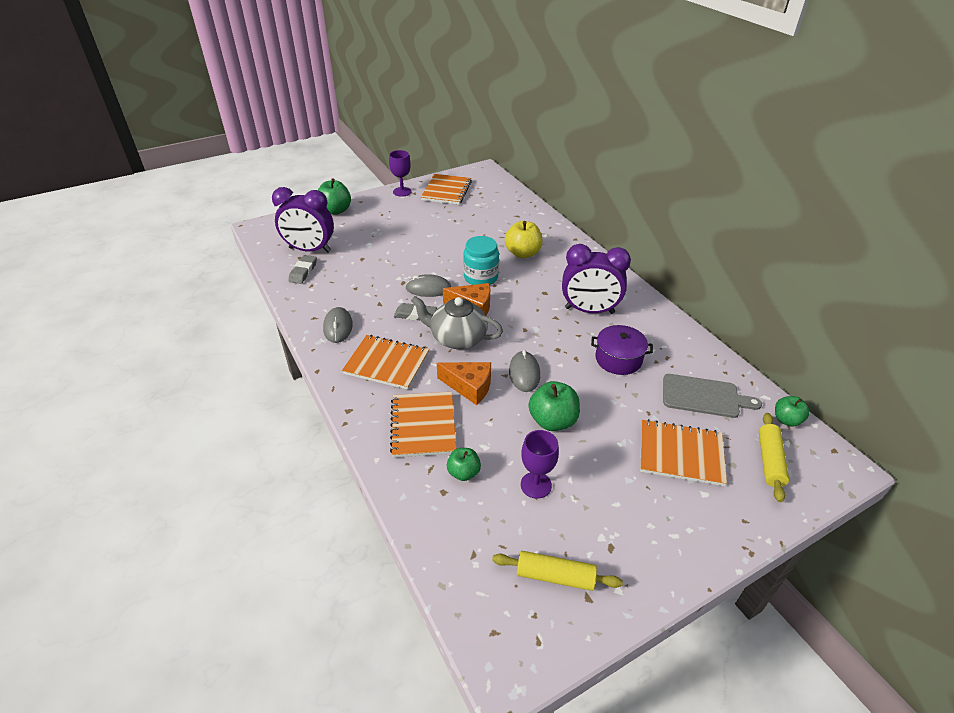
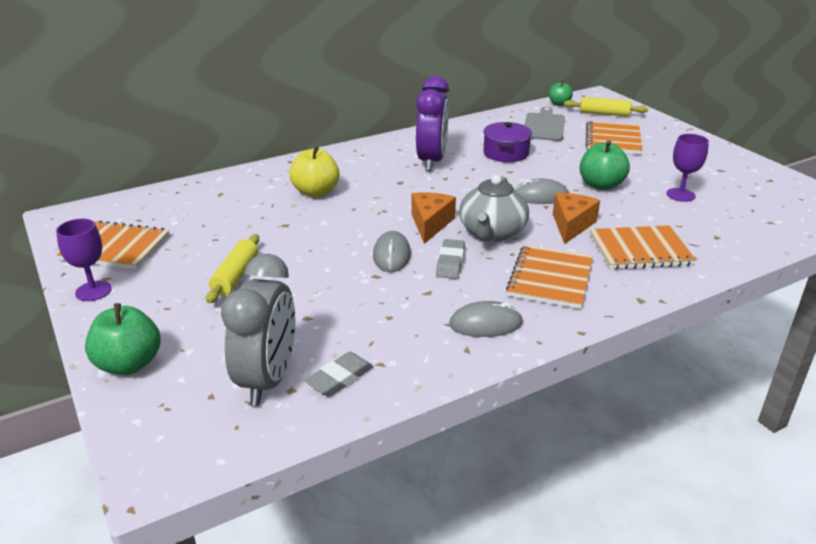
camera: 90 degrees left, 10 degrees down
purple clock [272,187,334,252] -> grey clock [221,254,295,406]
grey eraser [288,255,317,284] -> grey eraser turned 60 degrees counterclockwise [305,352,374,397]
green apple [447,448,481,481] -> none
turquoise jar [463,236,499,285] -> none
yellow rolling pin [492,551,623,591] -> yellow rolling pin moved to [206,234,259,304]

